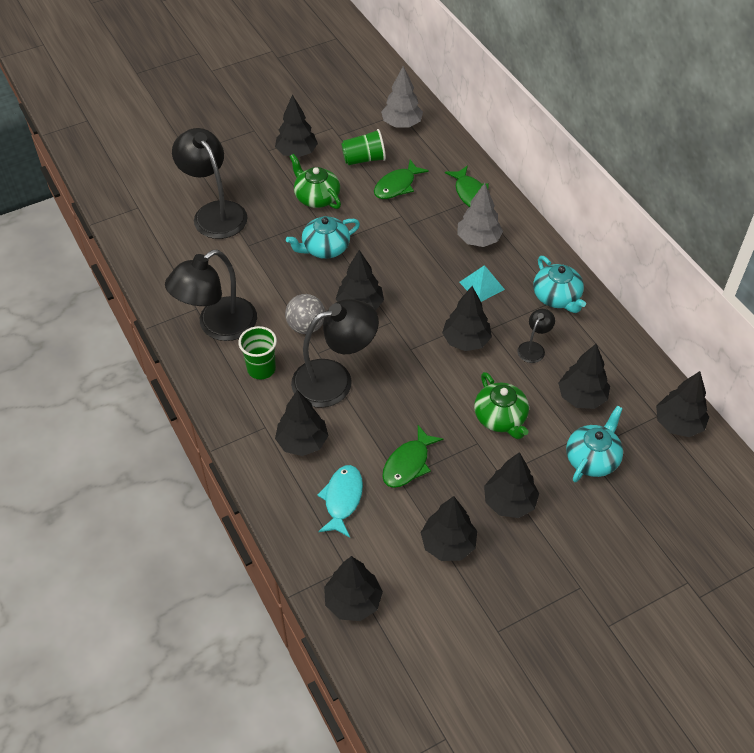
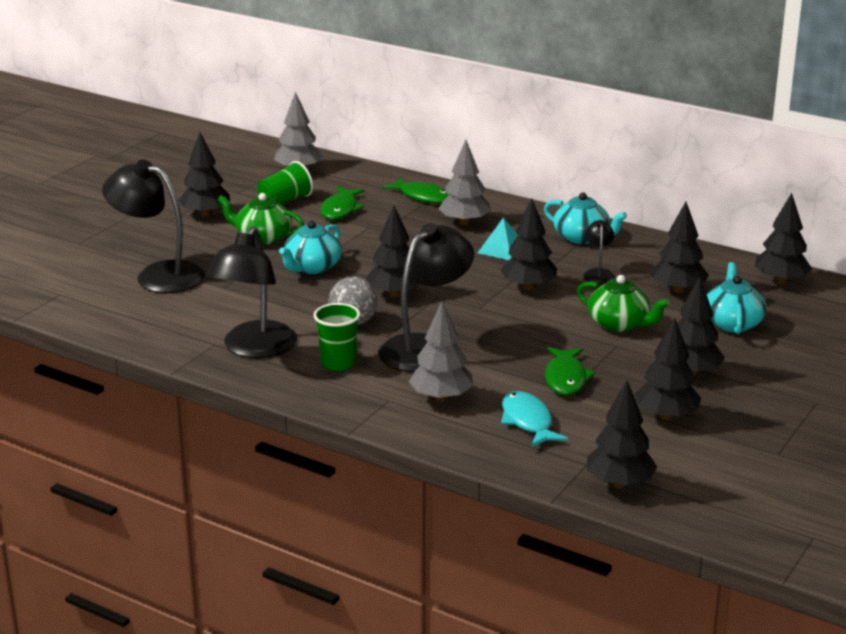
camera: 30 degrees left, 25 degrees down
black tree [275,390,328,456] -> grey tree [409,301,473,402]

